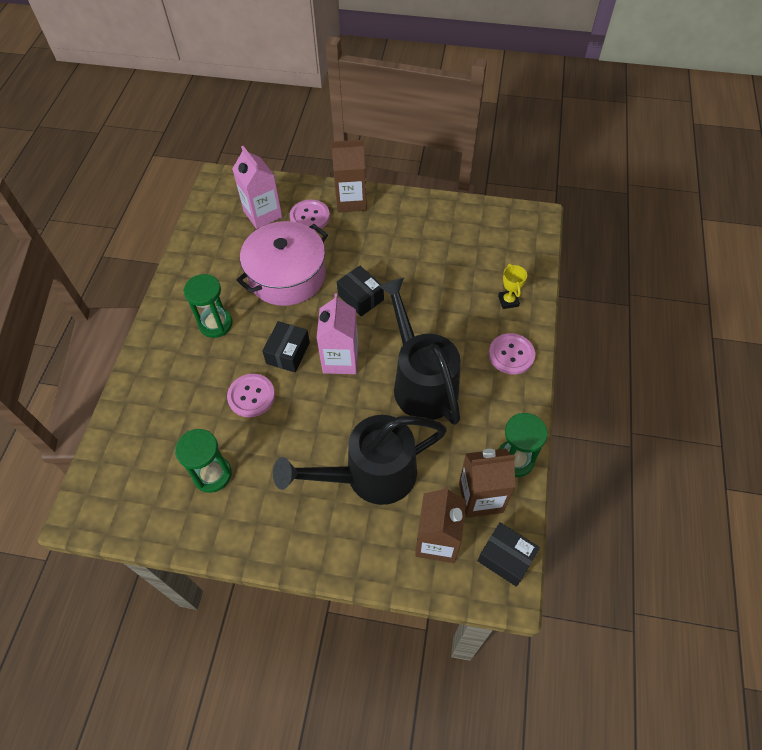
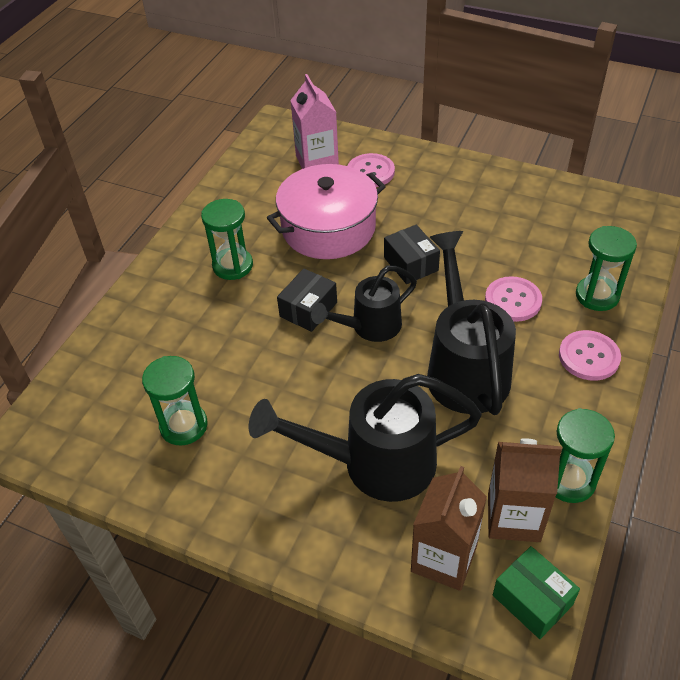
camera: 15 degrees right, 10 degrees down
pink button [227,373,275,417] -> pink button moved to [485,276,542,322]
pink carton [316,293,359,374] -> black watering can [311,265,417,342]
brown carton [331,140,367,212] -> none
black box [478,522,540,587] -> green box [493,546,580,639]
yellow trophy [498,264,527,309] -> green hourglass [576,226,637,311]

